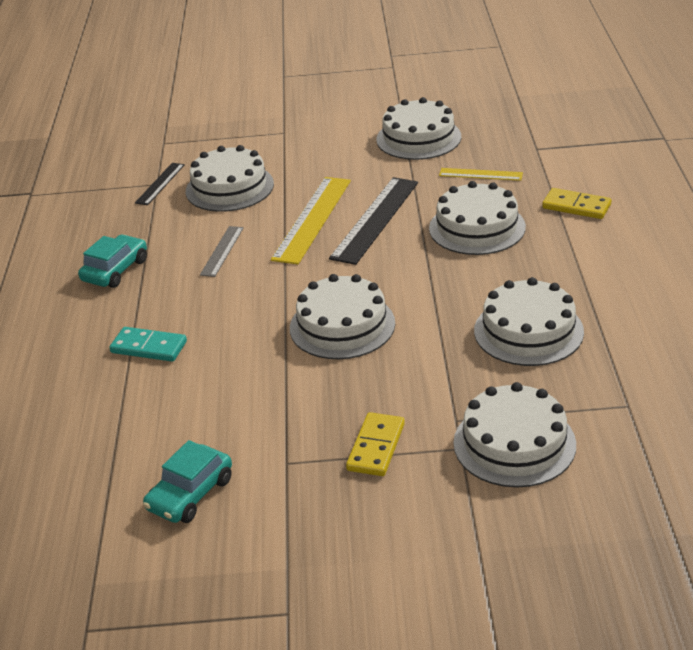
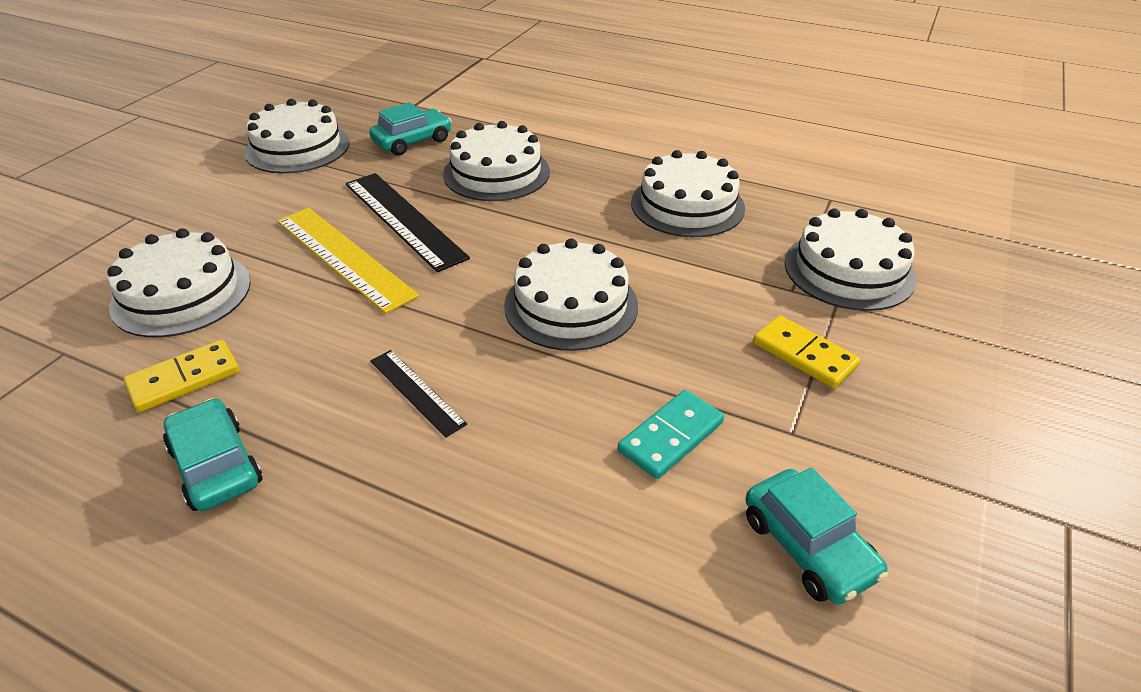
camera: 65 degrees left, 5 degrees up
turquoise domino [109,327,187,361] -> turquoise domino moved to [618,390,724,479]
black ruler [135,163,185,205] -> black ruler moved to [370,350,467,437]
grey ruler [200,226,244,277] -> none
yellow ruler [439,168,523,181] -> turquoise car [369,102,452,156]
yellow domino [542,188,611,219] -> yellow domino moved to [124,340,239,412]

